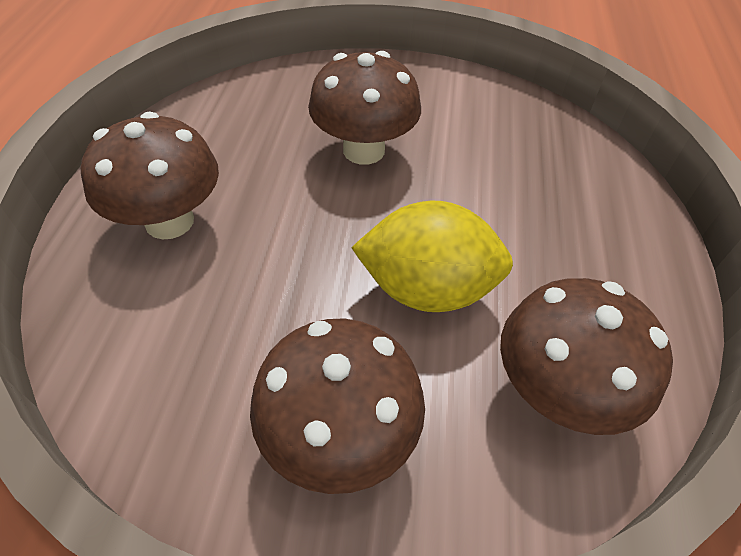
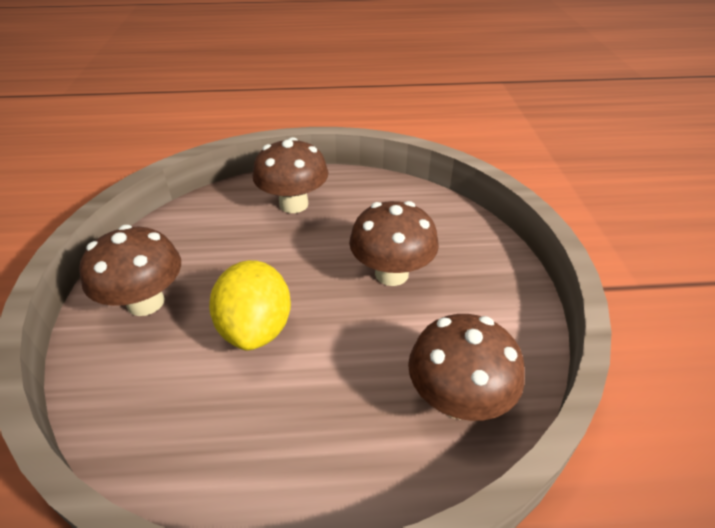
camera: 80 degrees right, 10 degrees down
brown mushroom [500,278,673,435] -> brown mushroom moved to [408,314,525,421]

